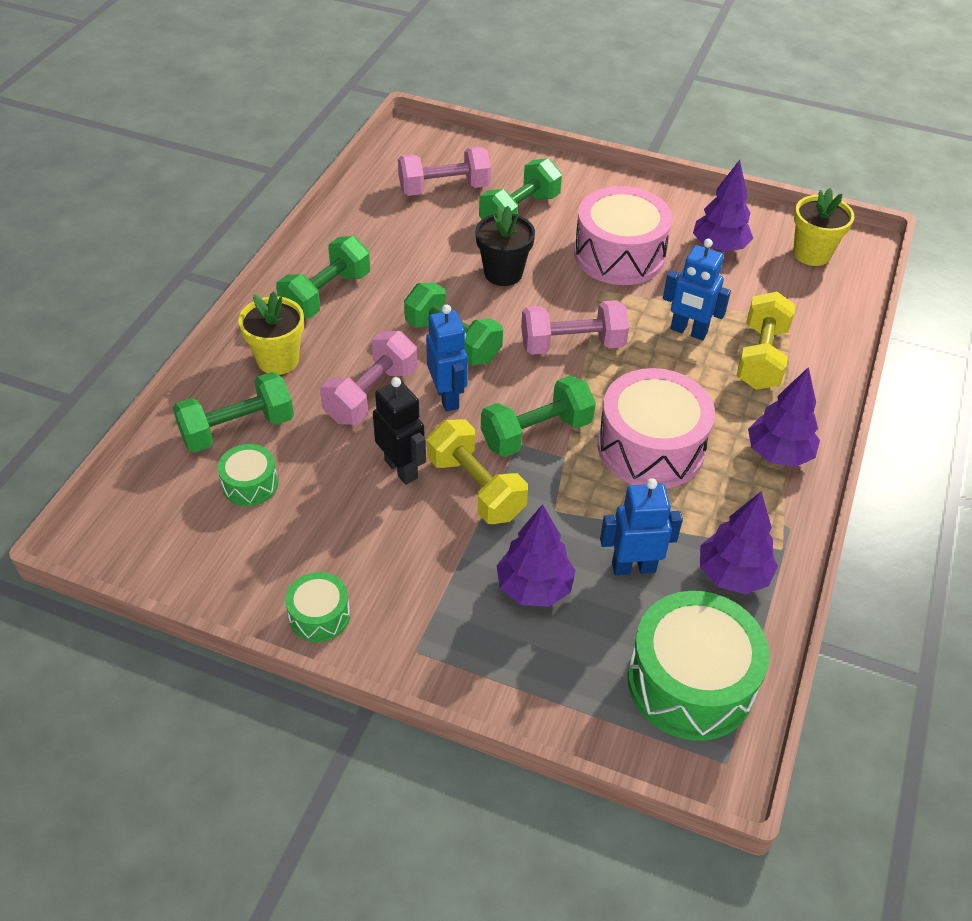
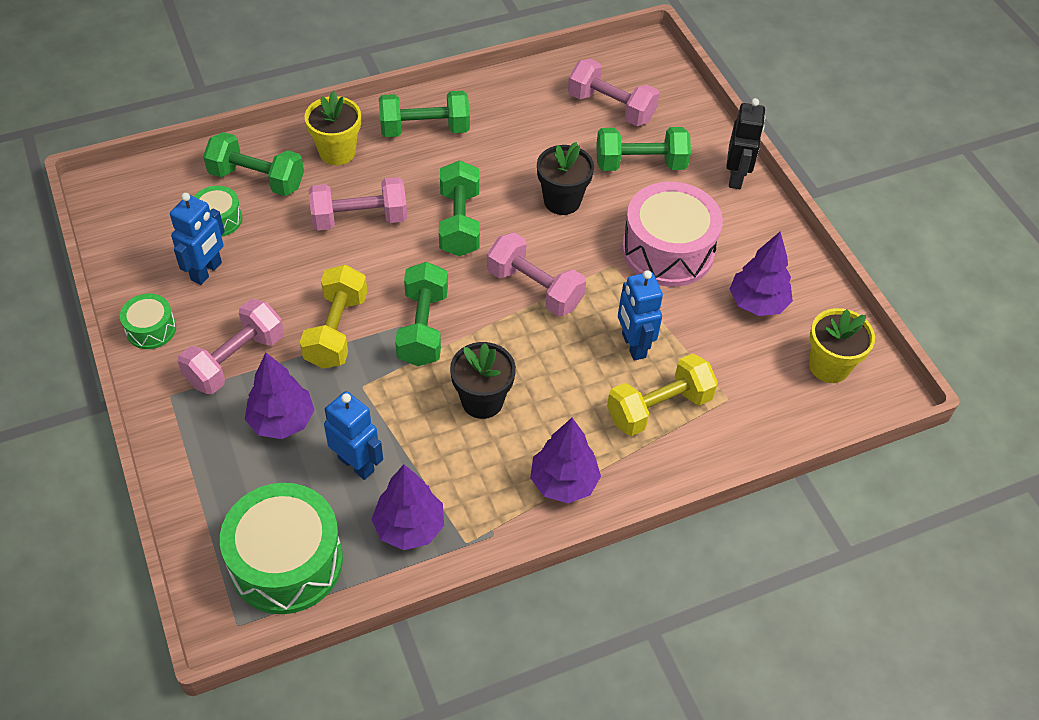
camera: 45 degrees right, 5 degrees up
black robot [373,377,426,485] -> black robot moved to [726,98,765,189]
blue robot [426,304,468,411] -> blue robot moved to [170,193,225,285]
green dumbbell [481,376,596,457] -> green dumbbell turned 75 degrees clockwise [395,262,448,366]
pink drum [598,368,715,489] -> black flower pot [450,342,516,419]
none -> pink dumbbell [178,299,284,394]

